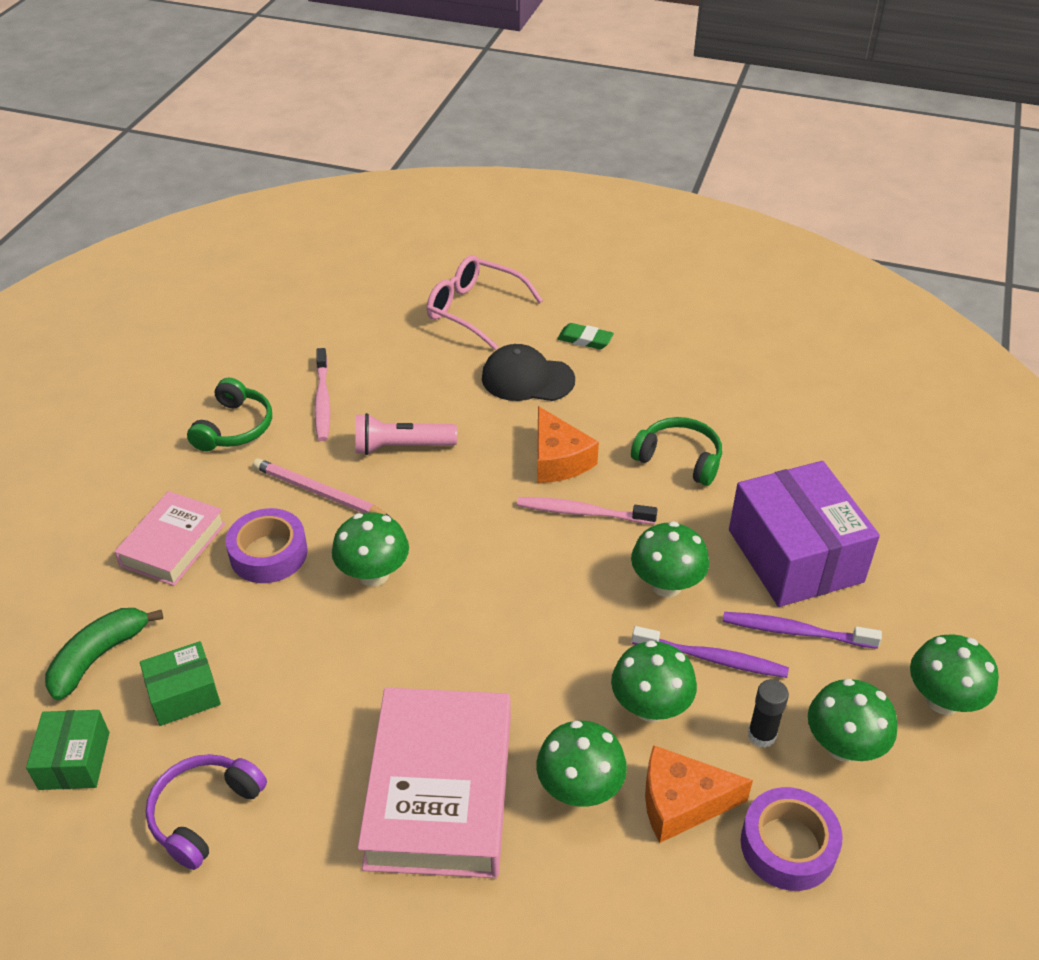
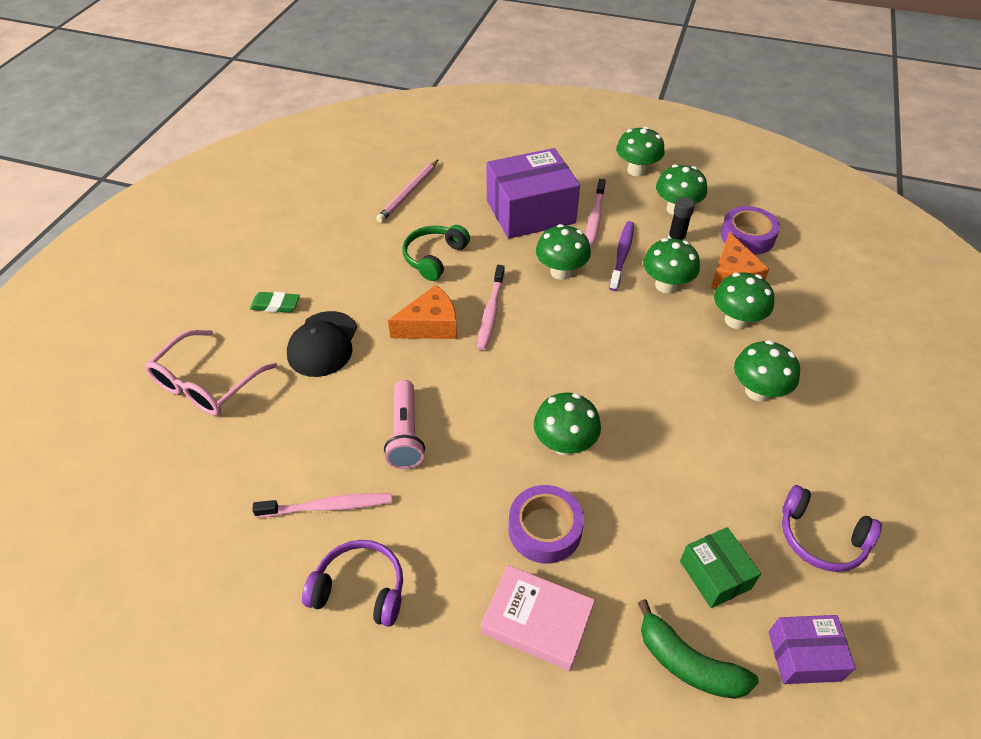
camera: 90 degrees left, 5 degrees up
green box [26,710,109,790] -> purple box [768,615,856,684]
green headphones [187,378,272,451] -> purple headphones [302,540,403,627]
pink pencil [253,458,389,516] -> pink pencil moved to [376,159,439,223]
pink book [358,688,511,878] -> green mushroom [734,340,800,402]
green eraser [557,323,614,349] -> green eraser turned 75 degrees clockwise [250,292,300,313]
purple toothbrush [723,612,882,649] -> pink toothbrush [586,179,606,248]

